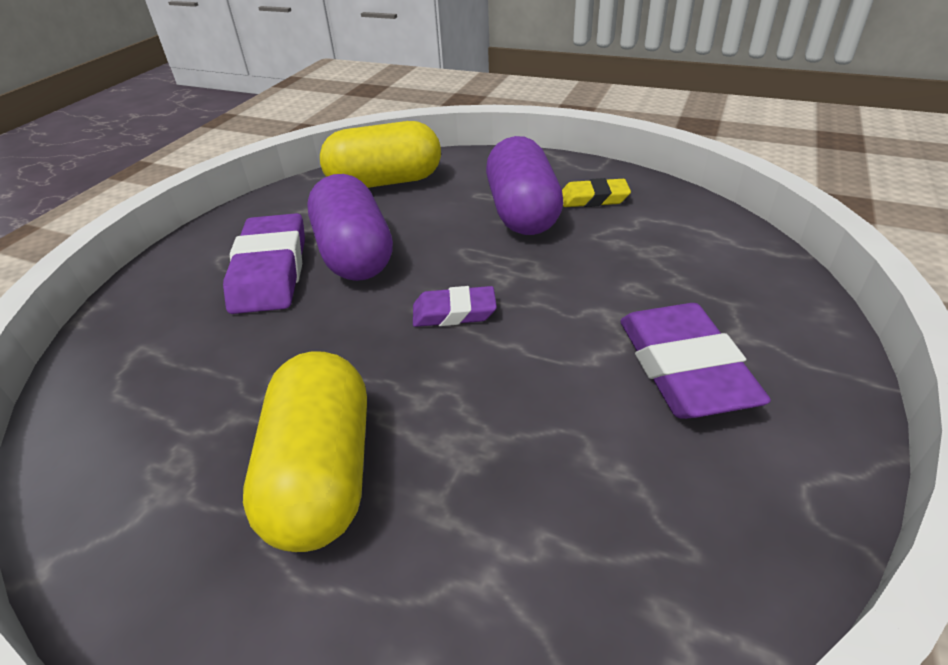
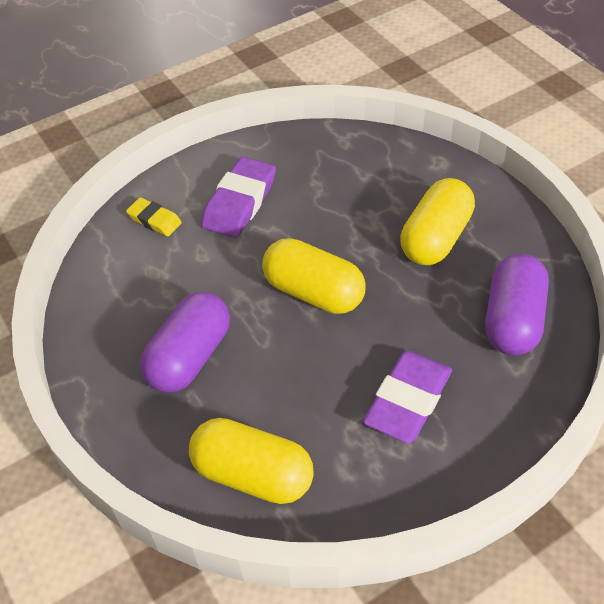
camera: 145 degrees left, 10 degrees up
purple capsule [308,174,393,281] -> purple capsule moved to [485,254,549,356]
purple eraser [413,286,497,327] -> yellow capsule [262,238,366,314]
yellow eraser [562,178,631,207] -> yellow eraser moved to [126,197,182,237]

